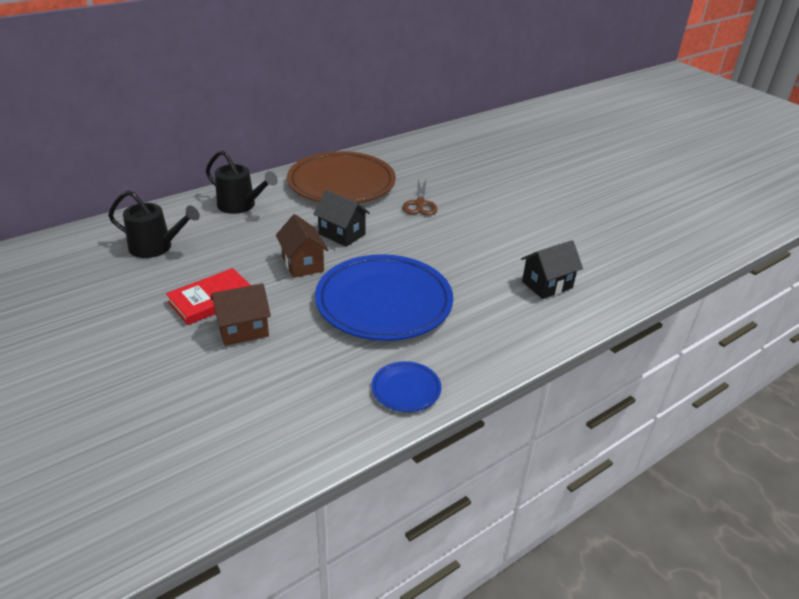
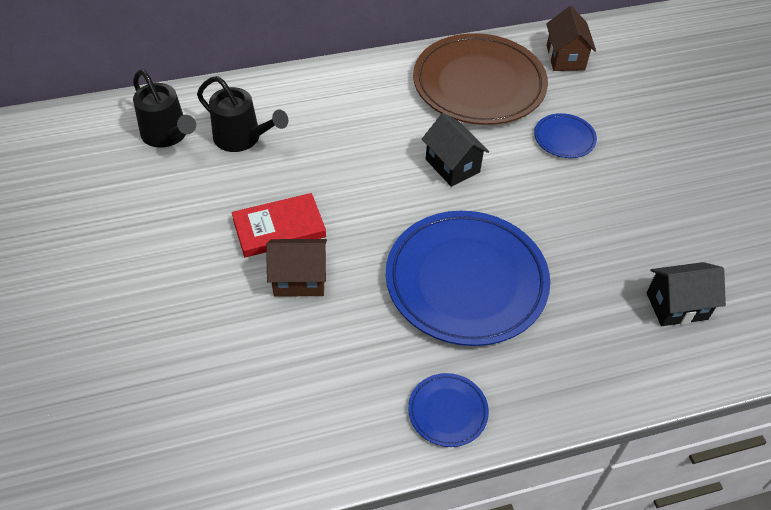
camera: 20 degrees right, 15 degrees up
black watering can [206,150,278,214] -> black watering can moved to [133,70,196,148]
brown house [276,214,328,278] -> brown house moved to [546,6,596,71]
brown scissors [403,180,437,216] -> blue plate [534,113,597,158]

